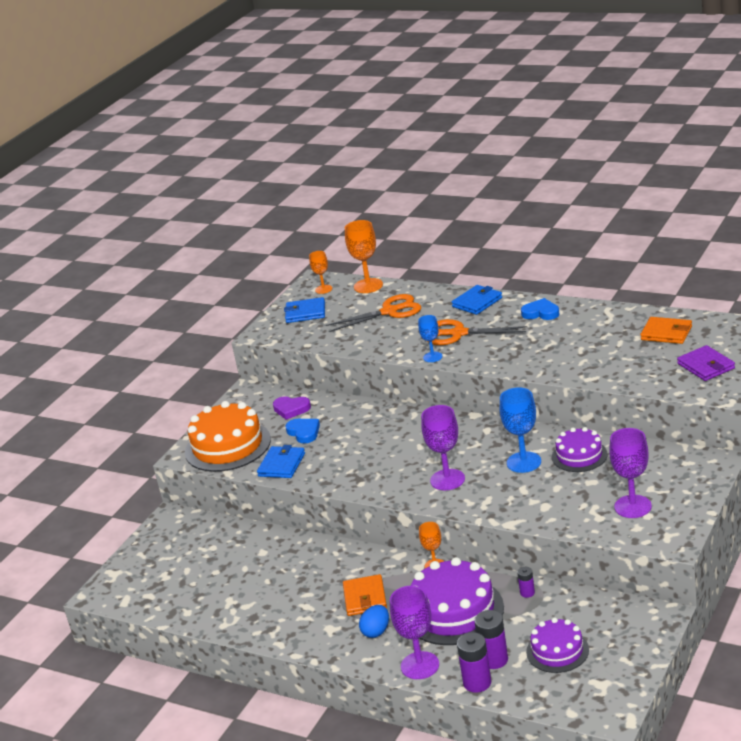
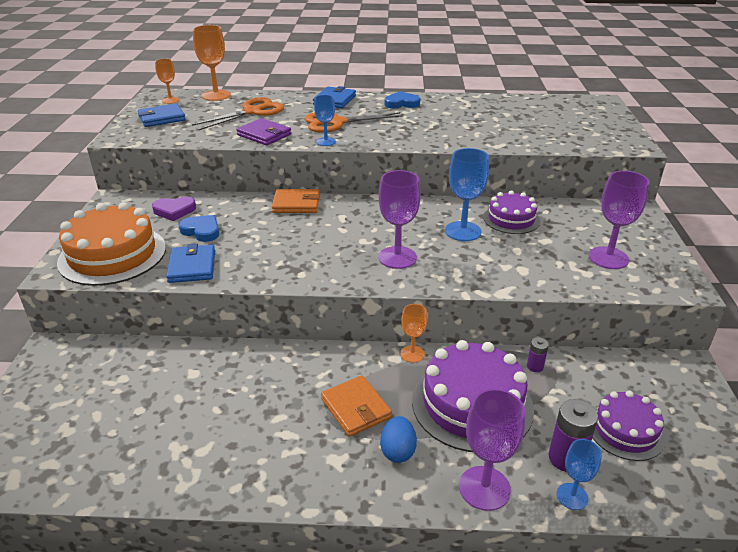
camera: 30 degrees left, 5 degrees up
purple battery [457,632,492,693] -> blue goblet [557,439,602,510]
orange wallet [640,317,692,344] -> orange wallet moved to [272,189,320,213]
purple wallet [677,345,735,381] -> purple wallet moved to [236,118,291,145]

